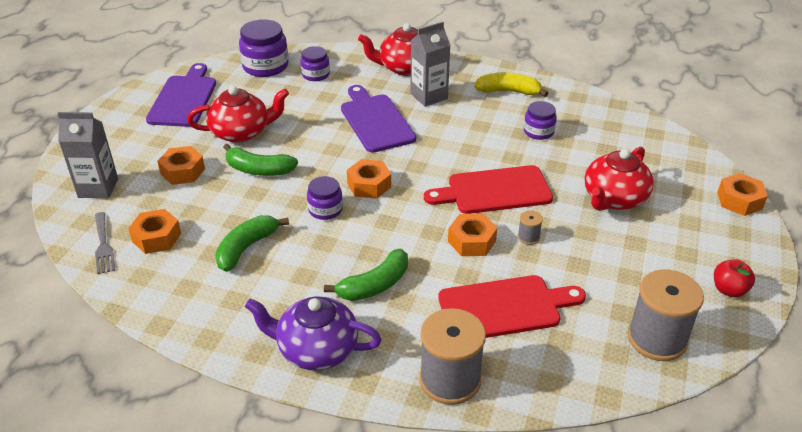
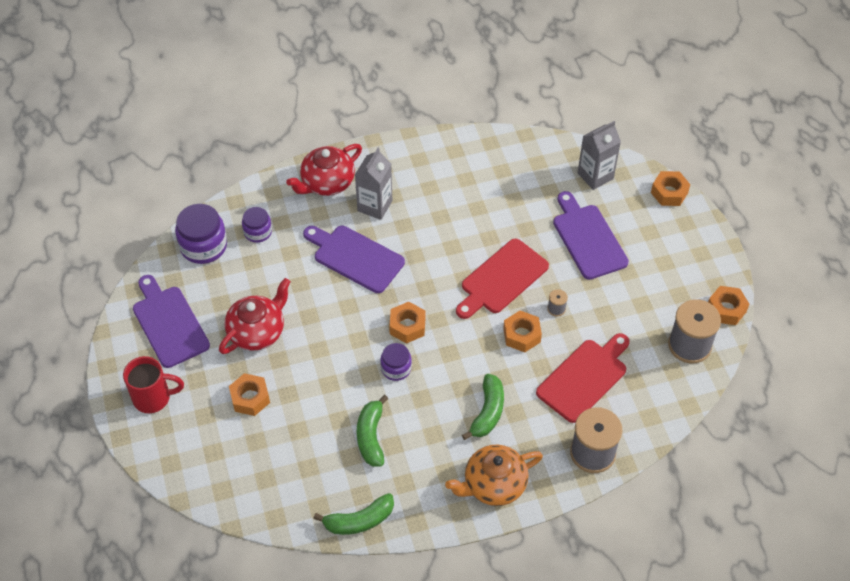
camera: 35 degrees left, 15 degrees up
grey carton [58,112,118,198] -> grey carton moved to [578,121,621,190]
grey fork [95,212,115,274] -> none
orange nut [128,209,181,254] -> orange nut moved to [708,286,749,325]
green banana [223,144,298,176] -> green banana moved to [313,493,394,535]
purple teapot [245,297,382,371] -> orange teapot [445,445,543,506]
yellow banana [475,72,548,97] -> none
purple jar [524,101,557,140] -> none
red teapot [585,147,654,211] -> purple cutting board [553,191,629,280]
red apple [714,260,755,297] -> none
none -> red mug [123,356,184,413]

